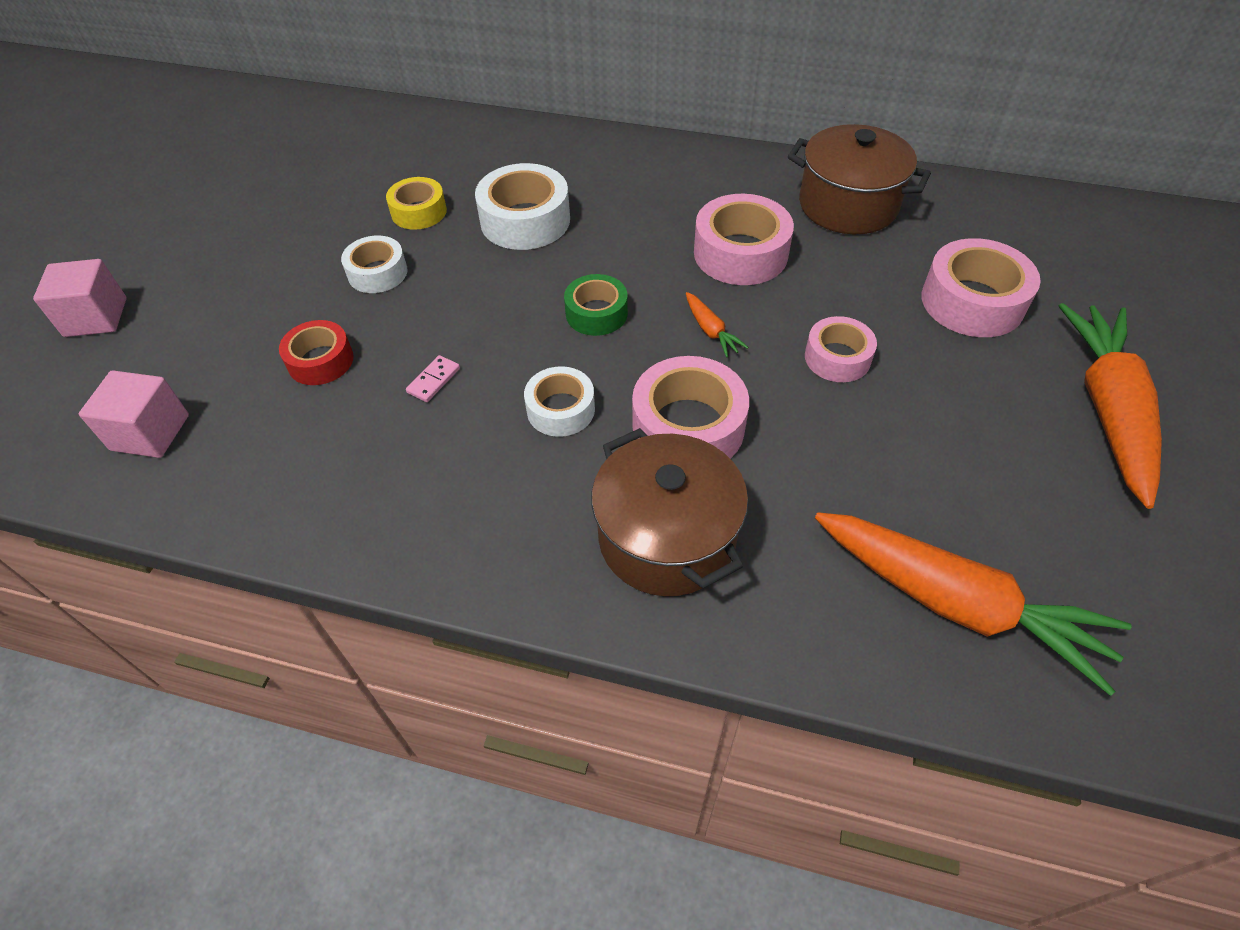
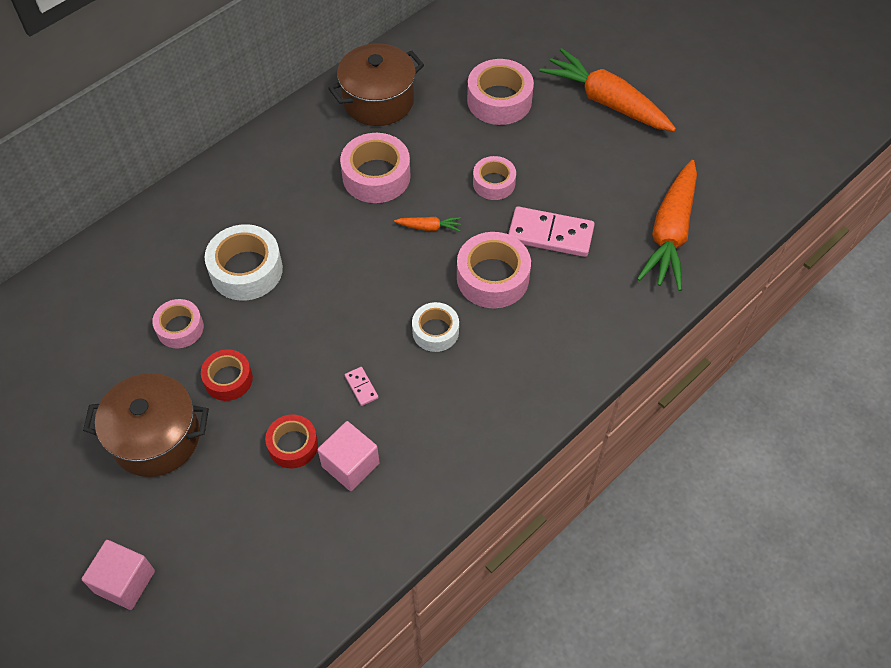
camera: 60 degrees left, 5 degrees up
pink cube [79,370,189,458] -> pink cube moved to [318,421,380,491]
white tape [341,236,407,293] -> red tape [201,350,253,401]
yellow tape [386,177,447,230] -> pink tape [152,299,204,348]
green tape [564,274,628,336] -> none
brown pot [591,428,748,596] -> brown pot moved to [83,373,209,477]
orange carrot [815,512,1132,696] -> orange carrot turned 135 degrees clockwise [637,160,697,291]
none -> pink domino [508,206,595,257]

